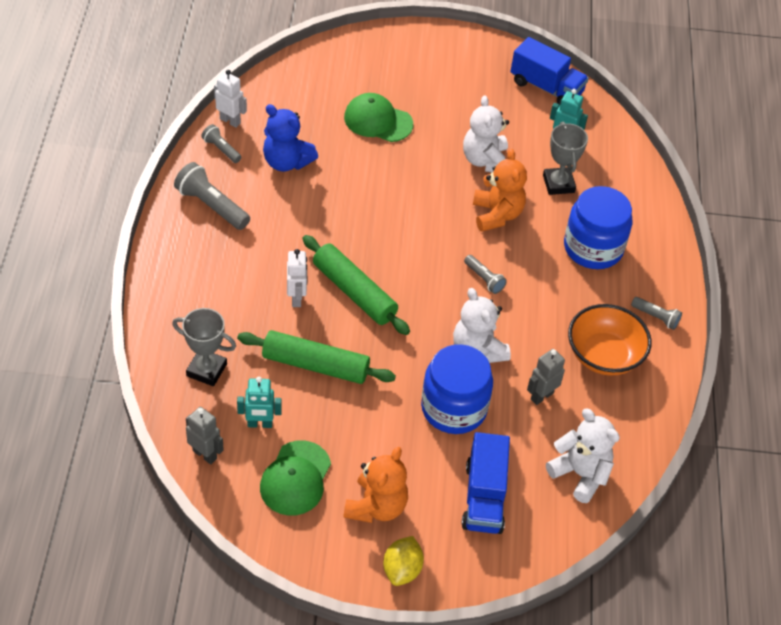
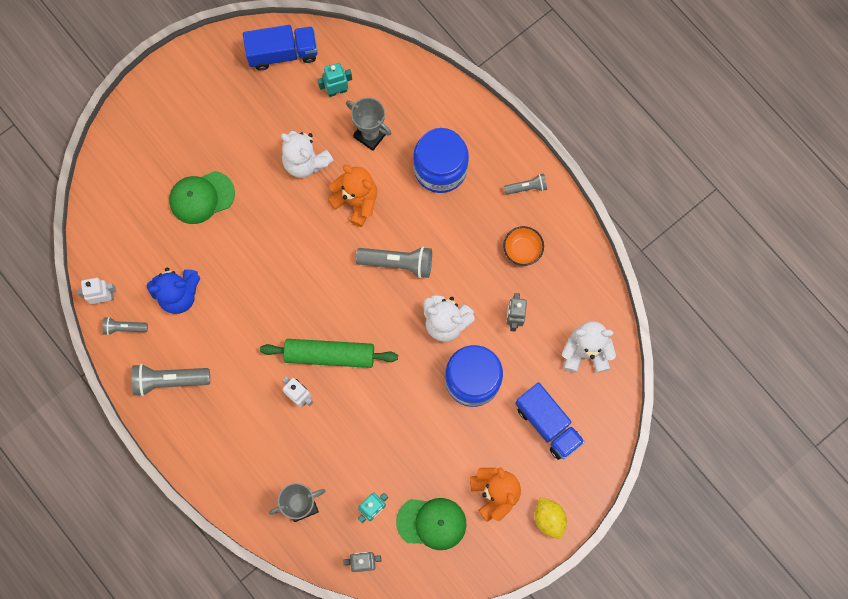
camera: 40 degrees left, 25 degrees up
green rolling pin [237,330,396,384] -> none
green cap [260,440,331,516] -> green cap turned 60 degrees counterclockwise [396,498,466,550]
grey flashlight [464,255,507,294] -> grey flashlight [356,246,432,278], size x1.74
orange bowl [568,304,651,375] -> orange bowl [503,226,544,266], size x0.58

